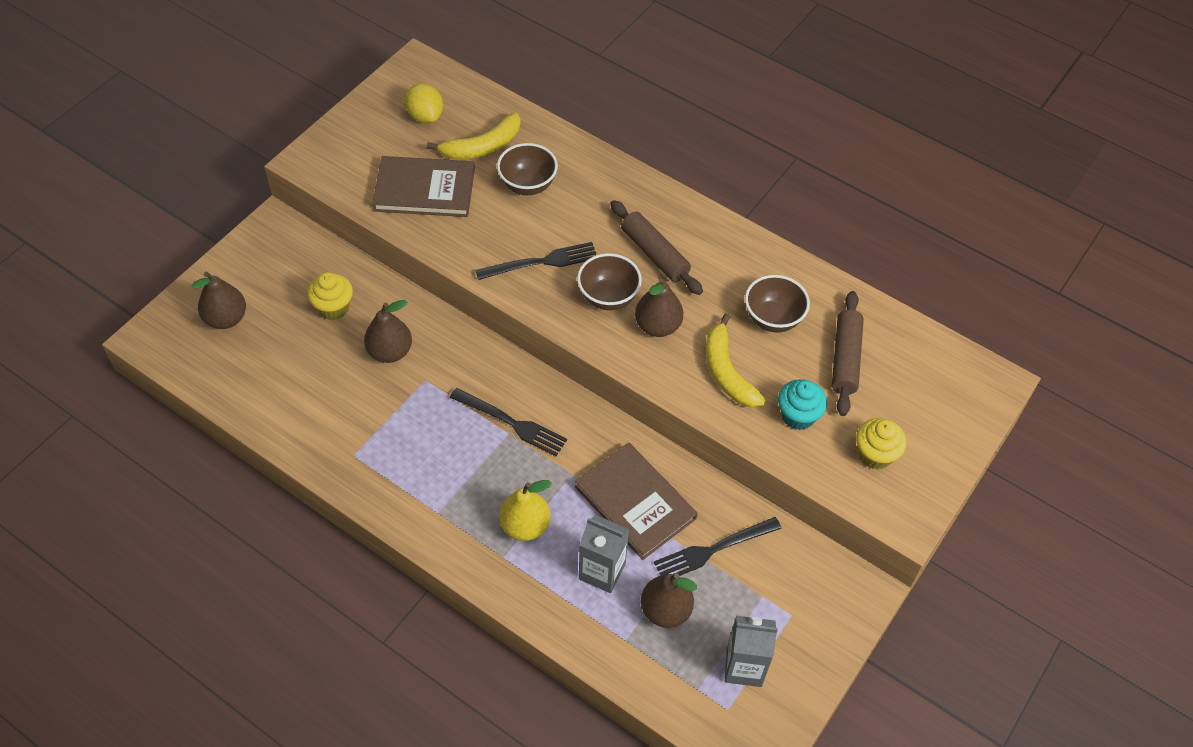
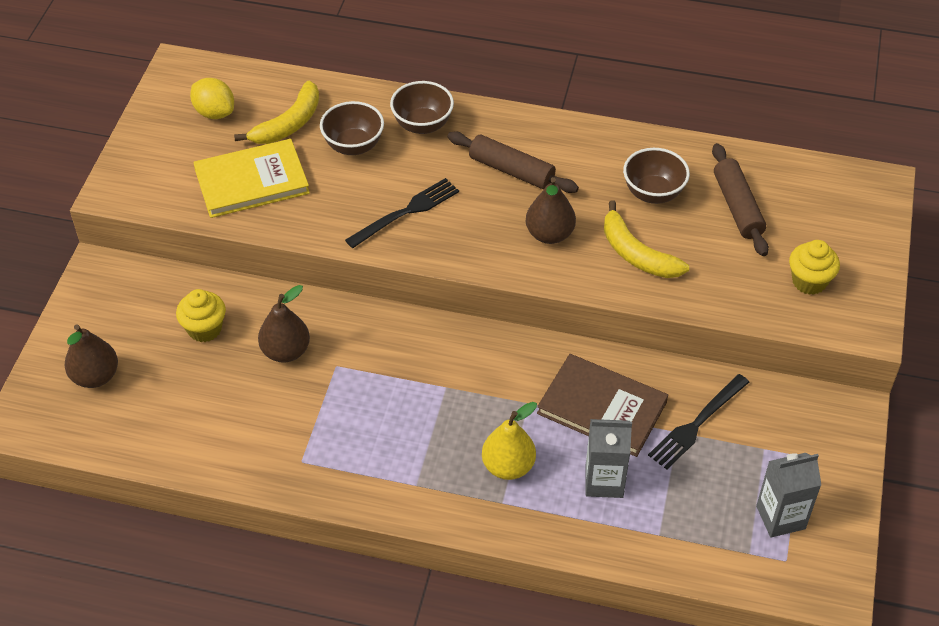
camera: 20 degrees left, 5 degrees down
brown book [372,156,475,217] -> yellow book [193,139,310,218]
black fork [450,388,567,456] -> none
brown bowl [577,253,642,310] -> brown bowl moved to [390,81,454,134]
brown pear [641,573,697,628] -> none
turquoise cupcake [778,379,827,430] -> none

